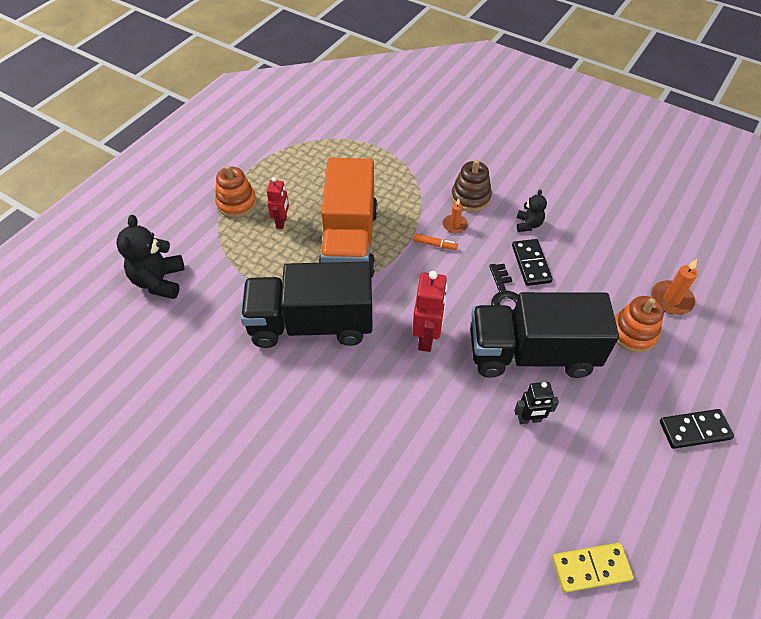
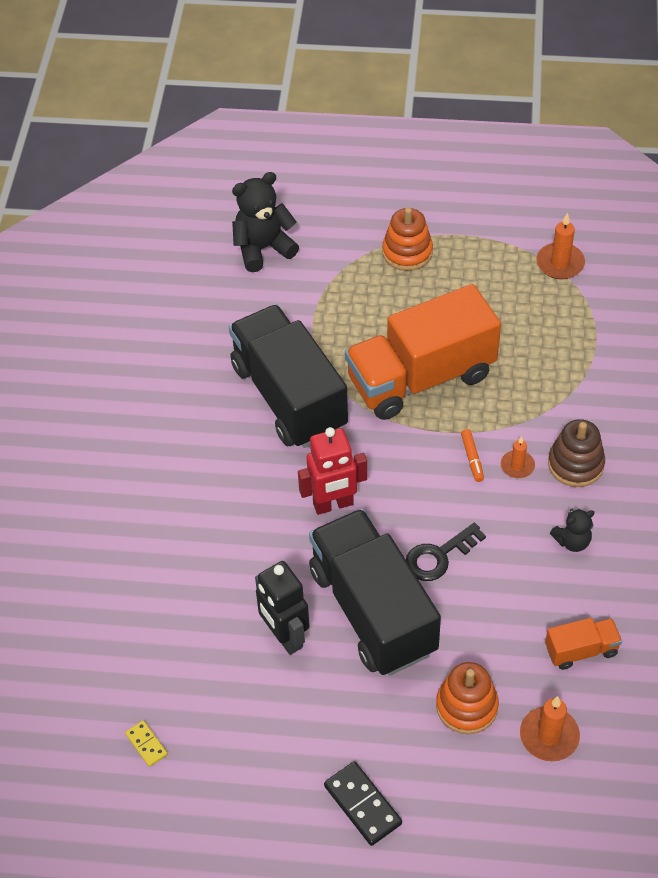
camera: 65 degrees right, 0 degrees up
red robot [267,177,289,229] -> none
black domino [512,239,552,286] -> none
black robot [514,382,559,424] -> black robot [255,561,310,655], size x1.55
yellow domino [552,543,634,593] -> yellow domino [125,720,168,767], size x0.58
none -> orange candle [536,213,585,279]
none -> orange truck [545,618,622,670]

